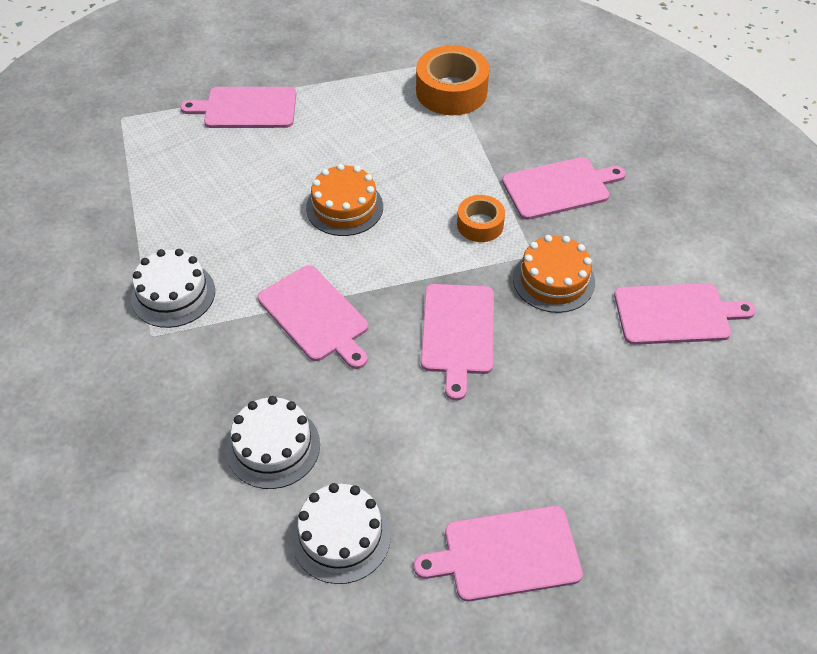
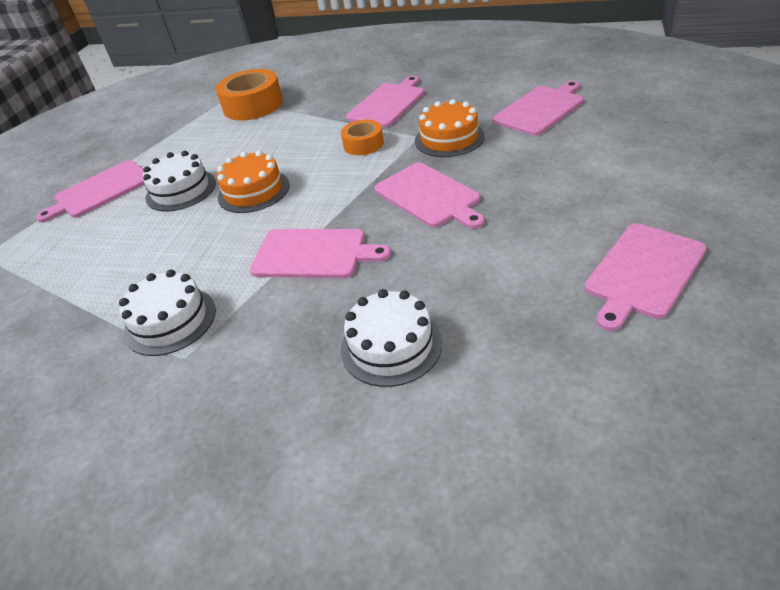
camera: 35 degrees left, 10 degrees down
white cake [291,483,391,584] -> white cake moved to [143,151,216,211]

